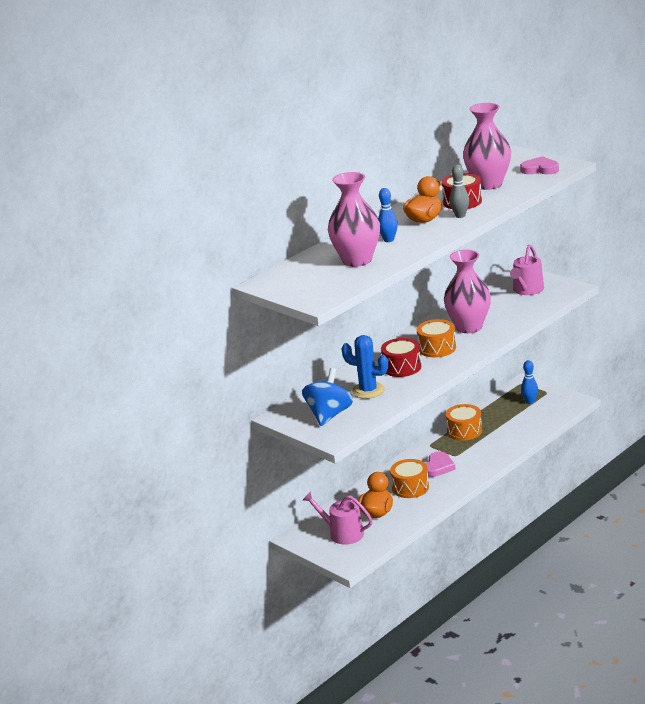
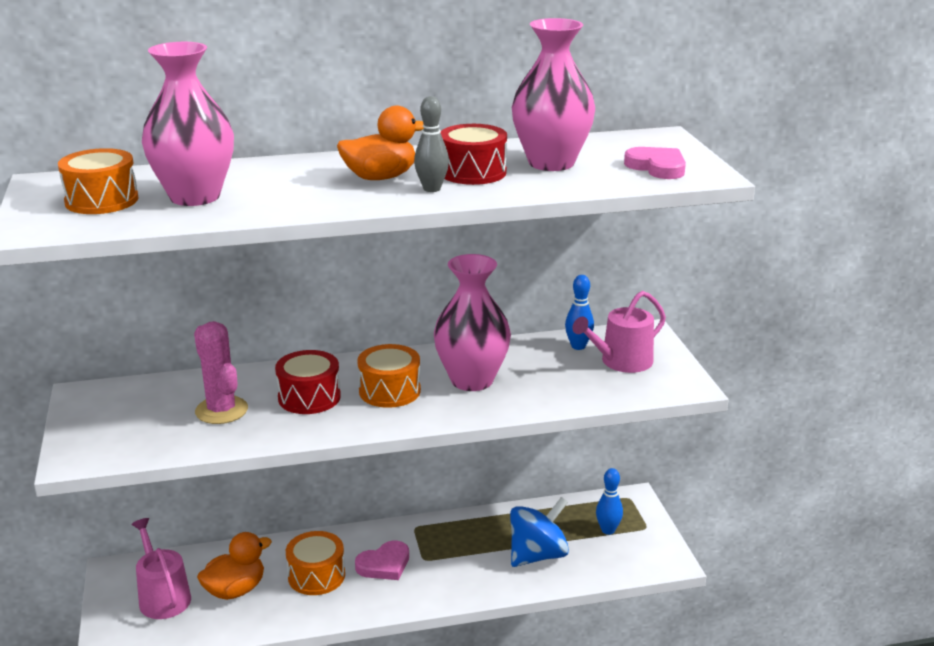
camera: 30 degrees right, 0 degrees up
blue spinning top [302,368,353,426] -> blue spinning top moved to [510,497,569,567]
blue cactus [341,335,388,399] -> pink cactus [194,321,248,424]
blue bowling pin [378,188,398,242] -> blue bowling pin moved to [565,275,594,350]
orange drum [446,404,482,441] -> orange drum moved to [58,148,138,214]

